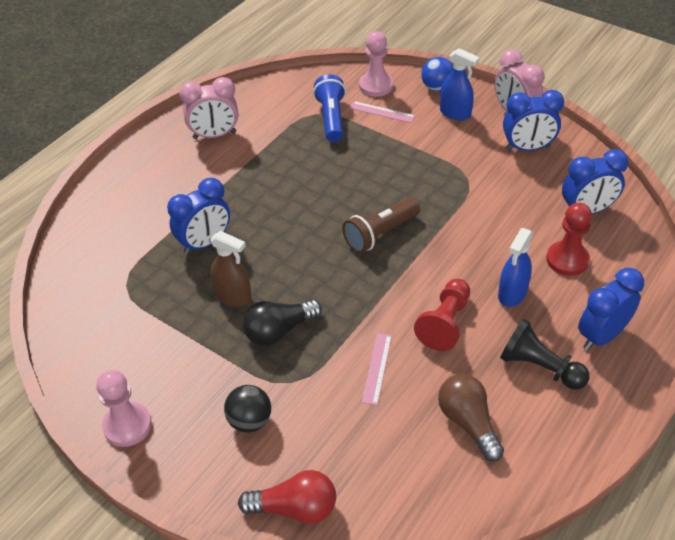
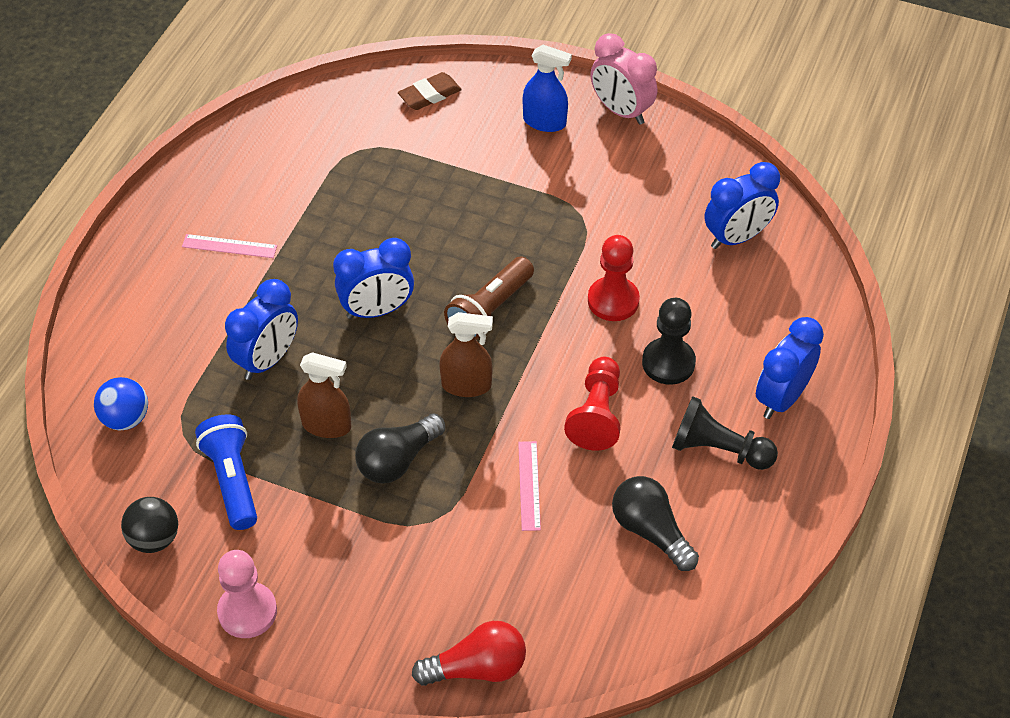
camera: 15 degrees left, 5 degrees up
pink clock [179,77,238,139] -> none
black ball [224,385,271,433] -> black ball moved to [121,497,178,553]
blue flashlight [313,74,346,142] -> blue flashlight moved to [195,414,257,530]
pink ruler [350,101,415,123] -> pink ruler moved to [182,234,277,258]
pink pawn [359,31,393,97] -> brown eraser [398,72,462,110]
blue ball [421,57,453,91] -> blue ball moved to [94,377,148,430]
brown light bulb [438,374,504,462] -> black light bulb [612,476,699,571]
blue spray bottle [498,228,533,307] -> black pawn [642,298,696,385]
blue clock [503,90,564,151] -> blue clock moved to [333,238,414,319]
red pawn [546,203,592,276] -> red pawn moved to [588,235,640,321]
none -> brown spray bottle [439,312,493,397]

